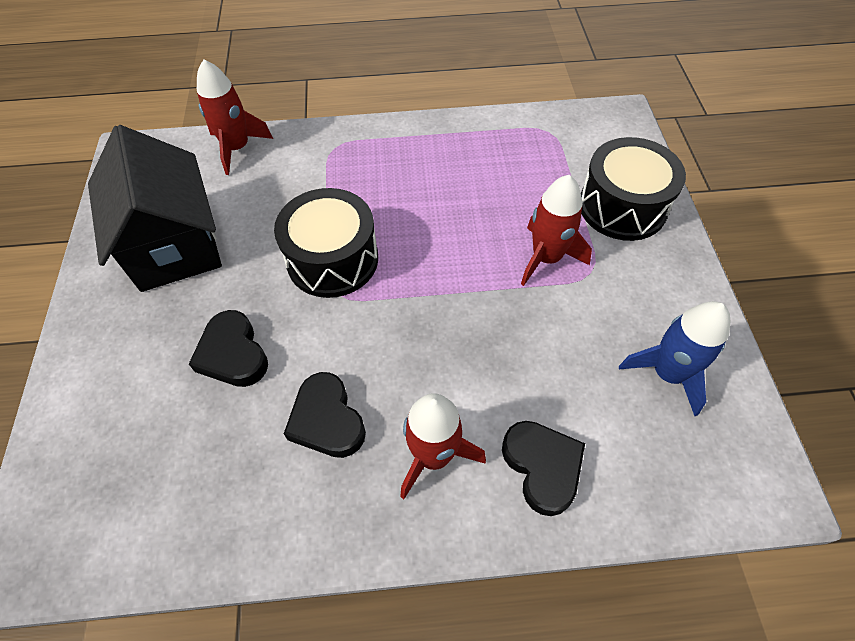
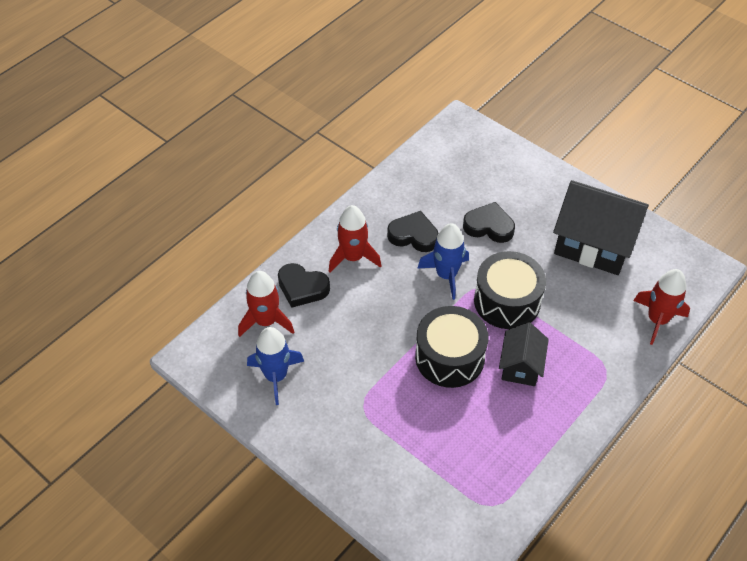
camera: 135 degrees right, 5 degrees down
red rocket [521,175,592,286] -> red rocket moved to [238,271,294,337]
black drum [581,137,686,241] -> black drum moved to [415,306,488,388]
none -> blue rocket [417,223,469,300]
none -> black house [499,322,549,386]

